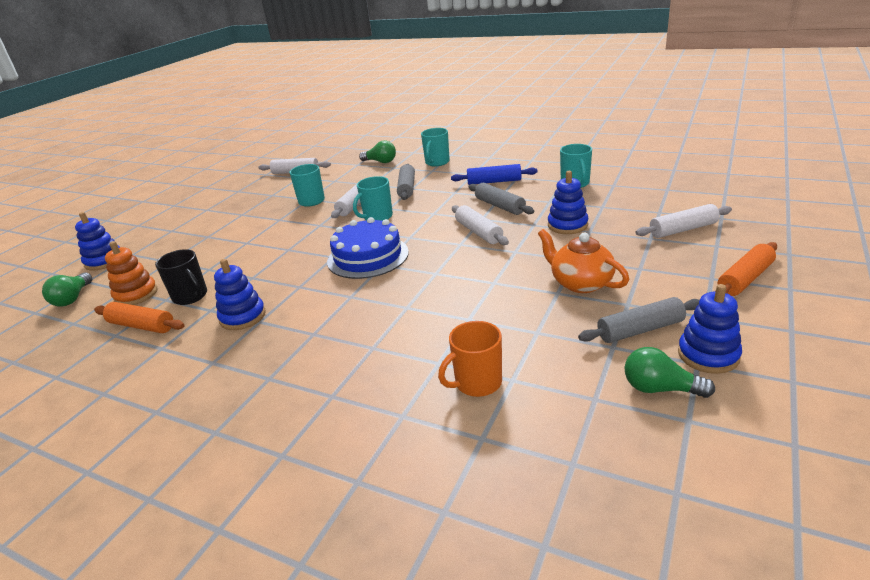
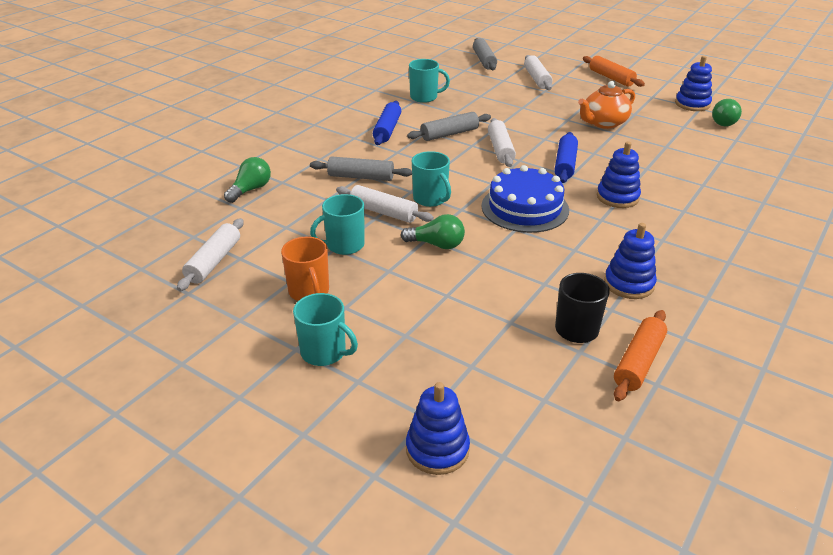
camera: 85 degrees left, 5 degrees up
green light bulb [42,272,92,307] -> green light bulb moved to [401,214,465,249]
orange stacking toy [105,241,158,305] -> none
turquoise mug [421,128,450,166] -> turquoise mug moved to [293,293,358,366]
orange mug [438,321,502,397] -> orange mug moved to [281,237,329,301]
white rolling pin [452,205,509,245] -> white rolling pin turned 75 degrees counterclockwise [488,118,516,167]
blue stacking toy [548,171,588,234] -> blue stacking toy moved to [597,141,641,208]
grey rolling pin [578,297,699,343] -> grey rolling pin moved to [473,38,497,70]
none -> blue rolling pin [554,132,578,183]

